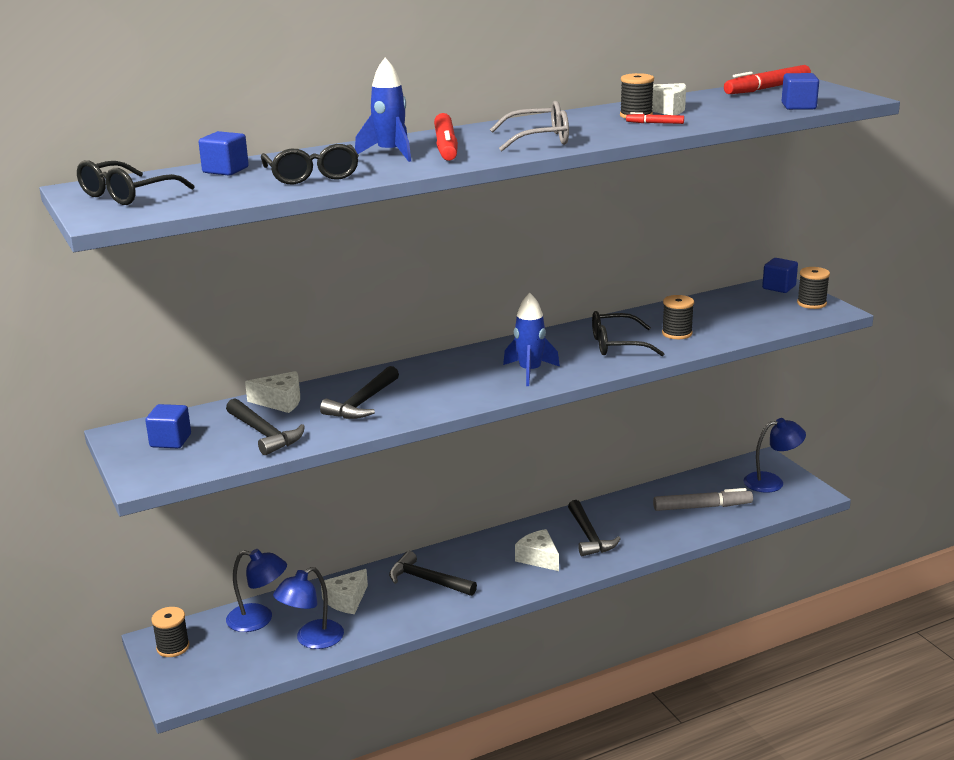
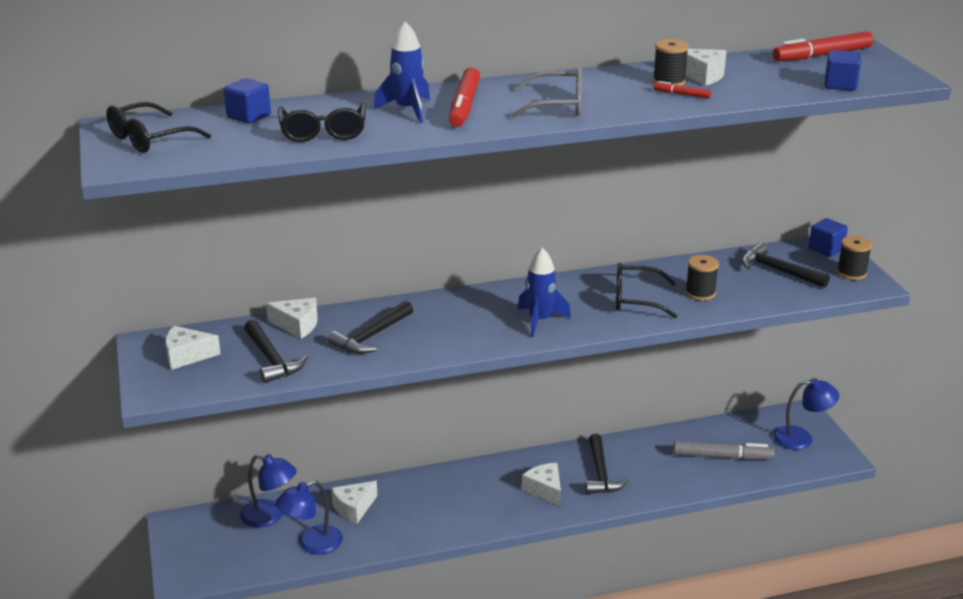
camera: 10 degrees right, 5 degrees up
blue cube [145,404,191,448] -> white cheese [165,326,221,370]
black spool [151,607,189,657] -> none
black hammer [389,551,477,596] -> black hammer moved to [742,242,830,288]

